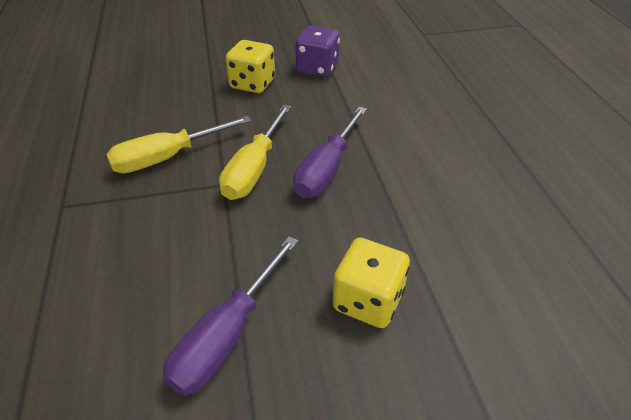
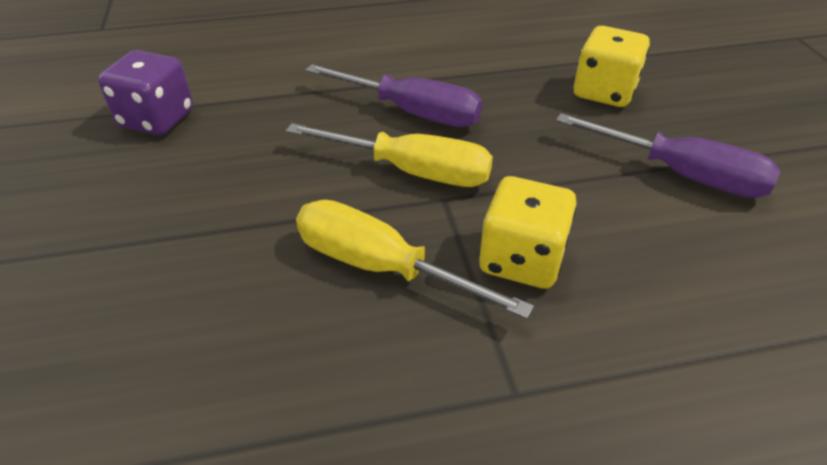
camera: 90 degrees left, 0 degrees up
yellow screwdriver [106,116,251,173] -> yellow screwdriver turned 150 degrees clockwise [296,200,534,319]
yellow dice [225,40,275,93] -> yellow dice moved to [479,176,577,289]

